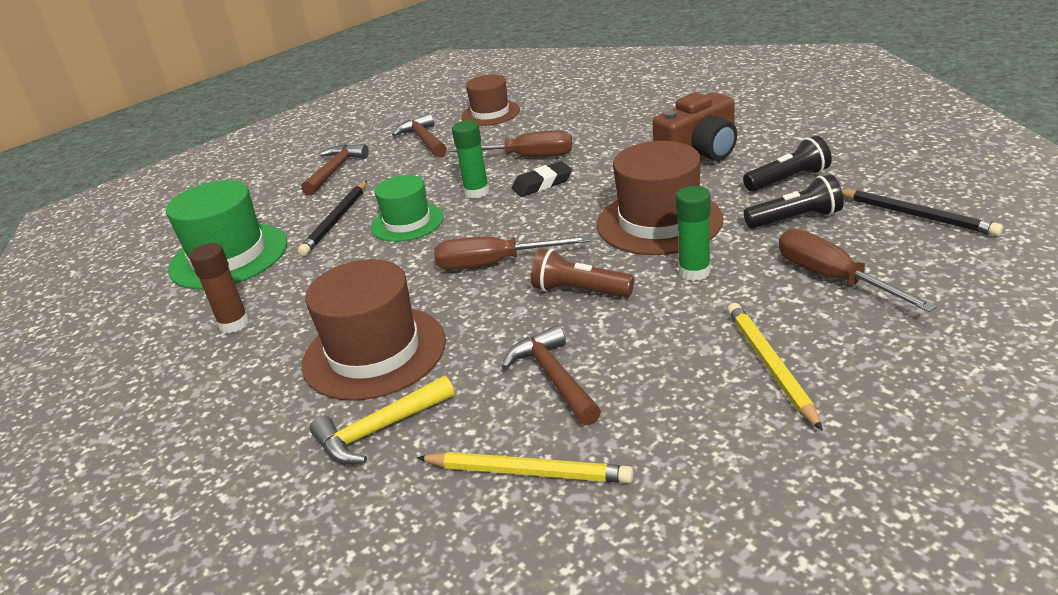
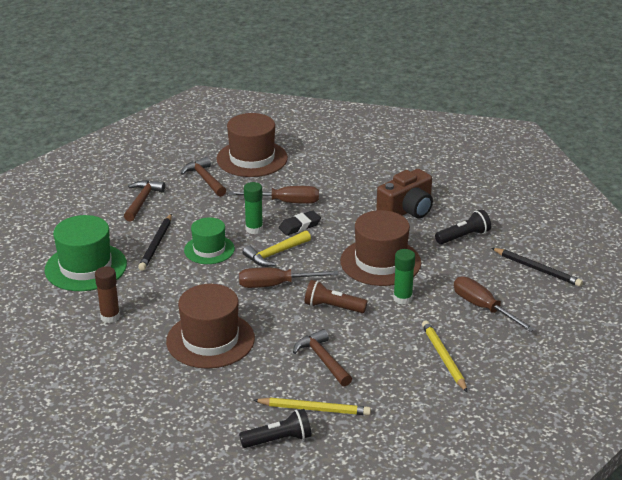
camera: 10 degrees left, 0 degrees up
yellow hammer [310,376,454,464] -> yellow hammer moved to [243,230,311,267]
brown hat [461,75,520,126] -> brown hat [217,113,288,177], size x1.58
black flashlight [744,174,844,229] -> black flashlight moved to [239,409,312,448]

